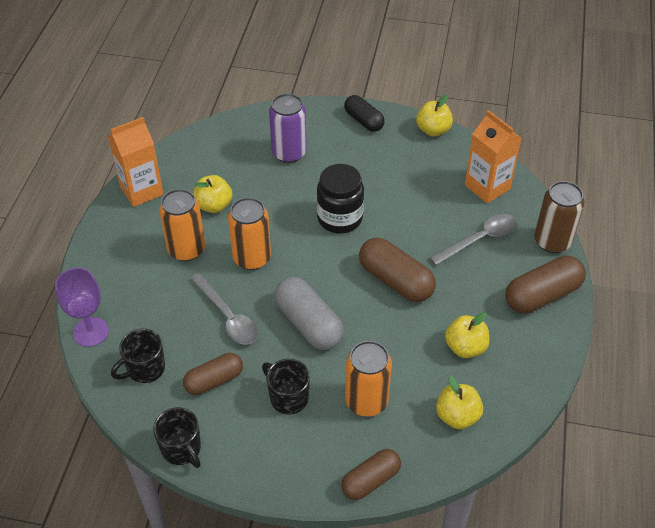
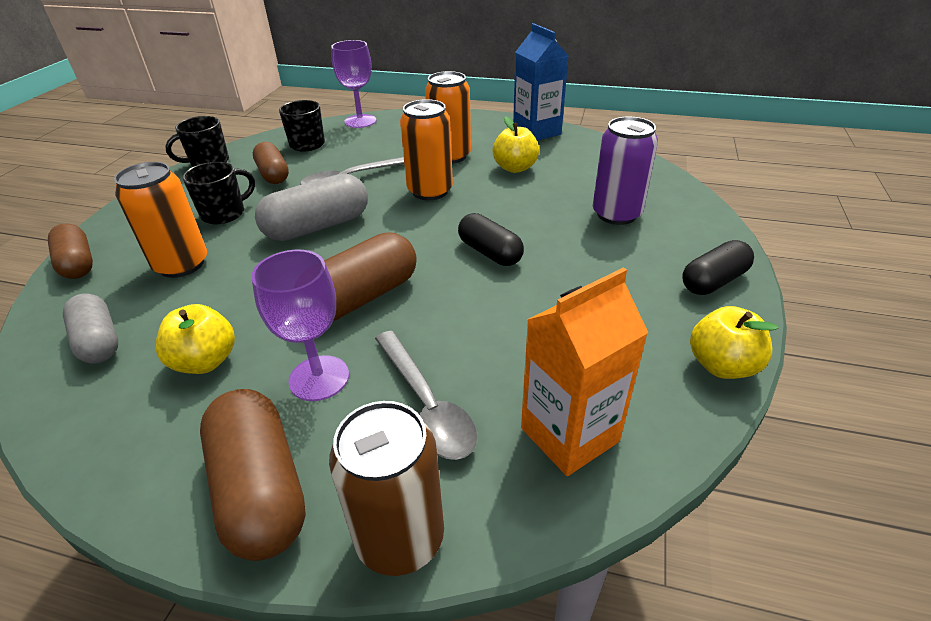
camera: 95 degrees right, 10 degrees down
orange carton [108,117,164,207] -> blue carton [513,23,569,141]
black jar [317,164,364,233] -> black capsule [458,213,524,266]
yellow apple [436,376,483,429] -> grey capsule [63,293,118,364]
none -> purple goblet [251,250,349,401]

